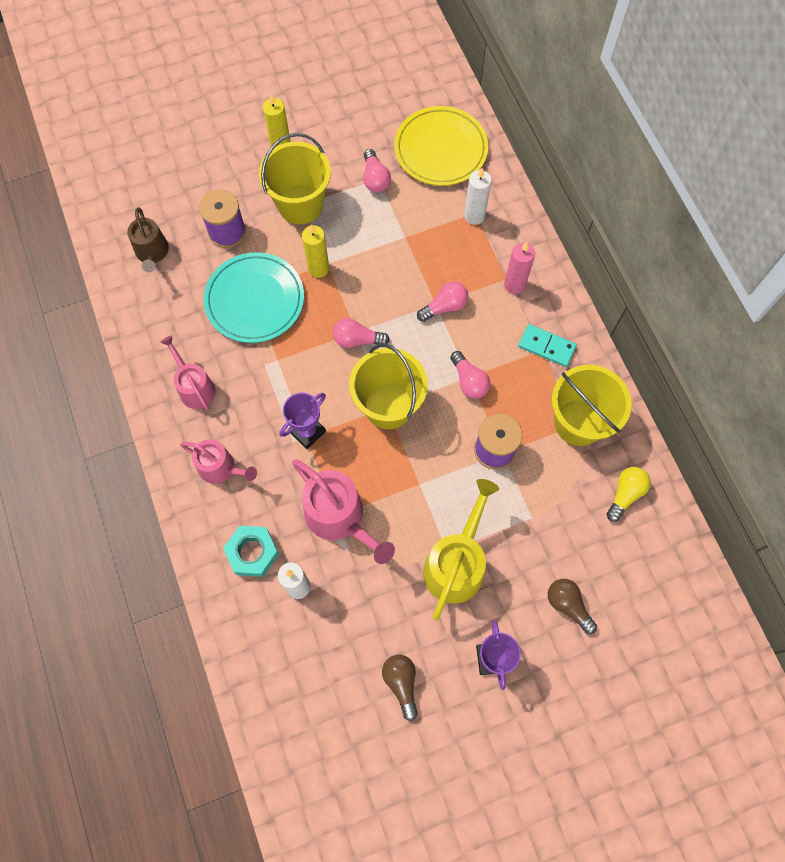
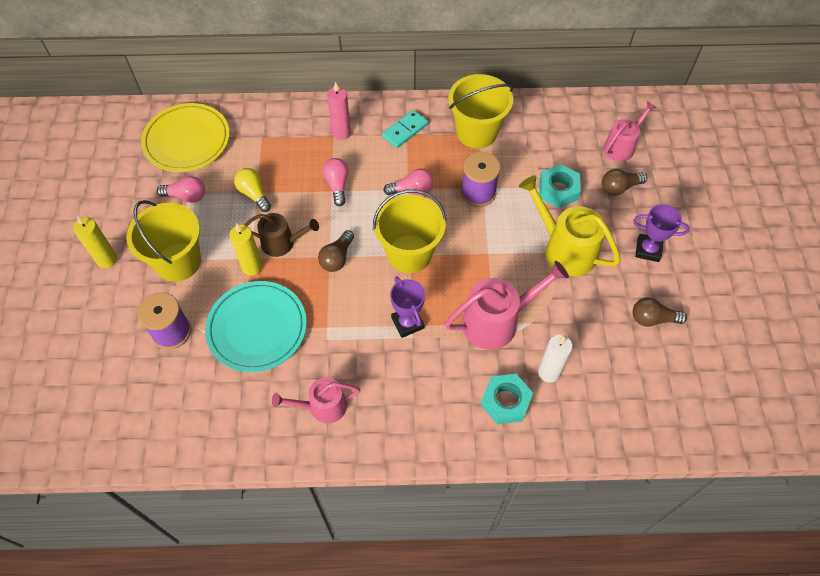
camera: 70 degrees left, 10 degrees down
brown watering can [127,207,169,272] -> brown watering can moved to [245,213,319,257]
pink watering can [180,439,257,484] -> pink watering can moved to [604,101,657,161]
pink light bulb [333,318,390,348] -> brown light bulb [318,230,354,272]
white candle [464,168,492,225] -> none
yellow light bulb [606,467,651,522] -> yellow light bulb moved to [234,168,271,212]
none -> turquoise nut [539,164,581,208]

